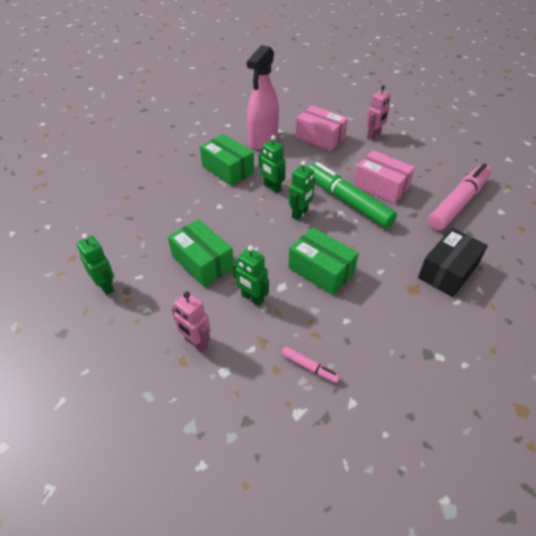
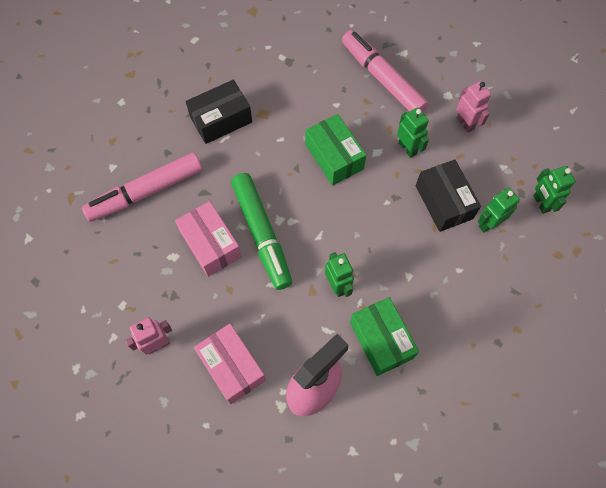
camera: 160 degrees left, 20 degrees up
green box [168,219,234,287] -> black box [416,159,481,232]
pink marker [282,346,340,383] -> pink marker [342,30,429,112], size x2.33
green robot [289,161,315,220] -> green robot moved to [478,188,520,233]

